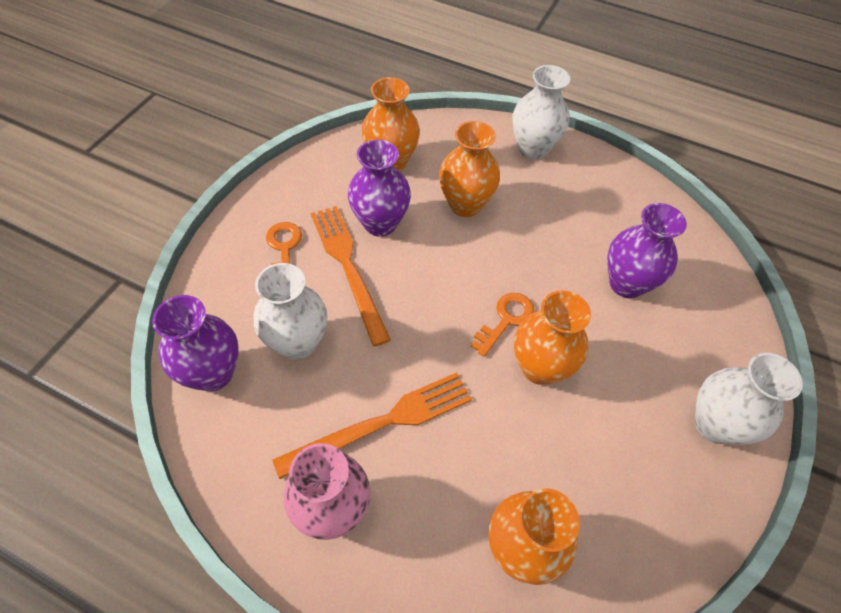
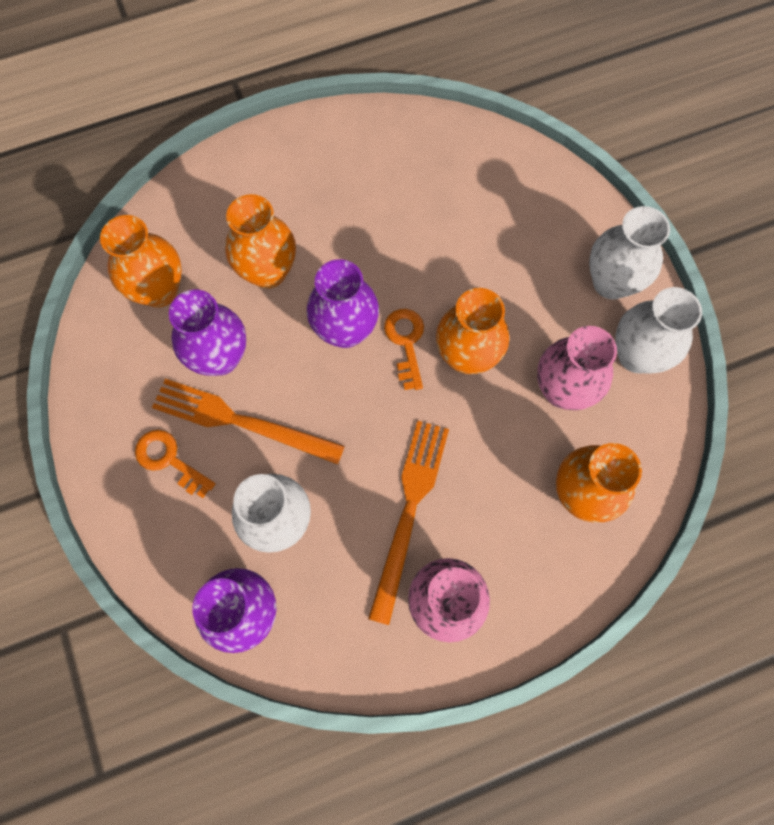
camera: 45 degrees left, 15 degrees up
white vase [513,65,570,160] -> white vase moved to [616,287,702,374]
purple vase [607,203,687,298] -> purple vase moved to [307,259,379,348]
none -> pink vase [537,326,617,410]

